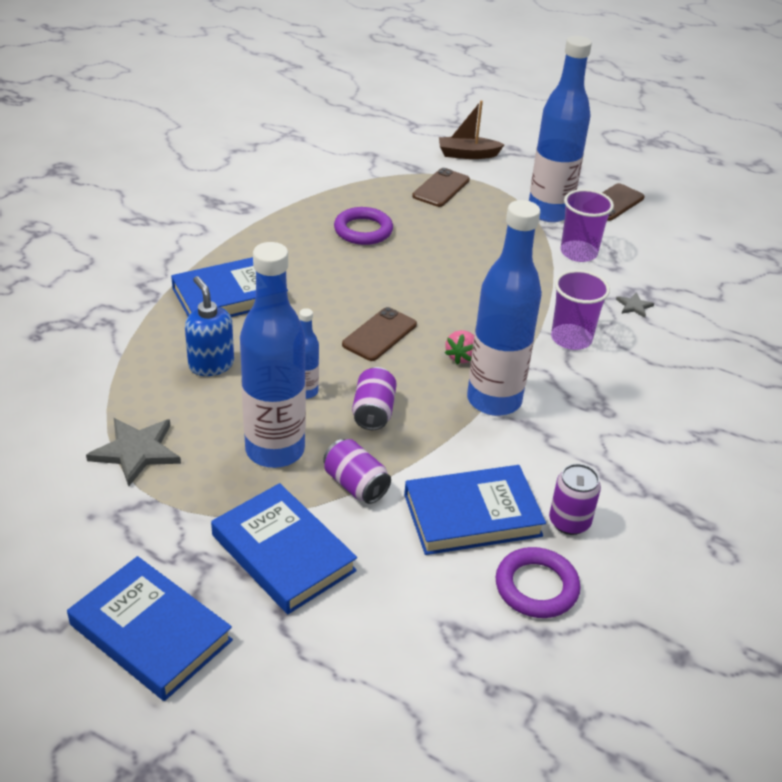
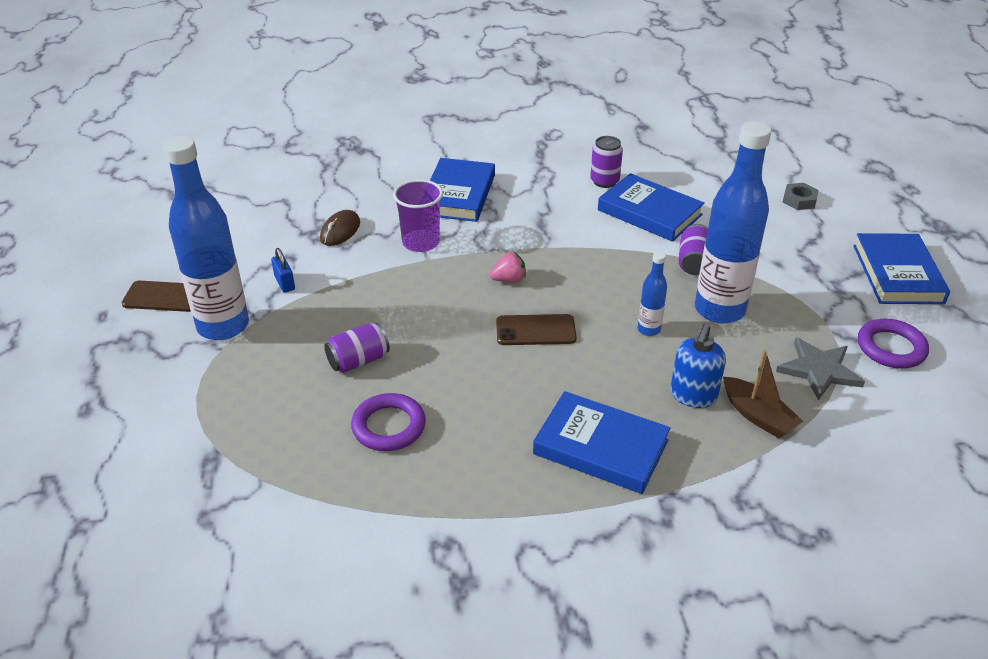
camera: 125 degrees left, 0 degrees up
blue book [211,483,357,614] -> blue book moved to [430,158,495,222]
purple can [352,367,397,430] -> purple can moved to [324,323,390,373]
brown phone [412,168,470,207] -> none
brown boat [439,100,505,159] -> brown boat moved to [723,350,803,439]
blue bottle [467,200,542,416] -> none
purple ring [496,547,581,618] -> purple ring moved to [858,319,929,368]
purple cup [560,189,614,262] -> blue padlock [271,248,295,293]
grey star [616,292,654,318] -> brown mouse [320,210,360,246]
none -> grey nut [783,183,819,210]

